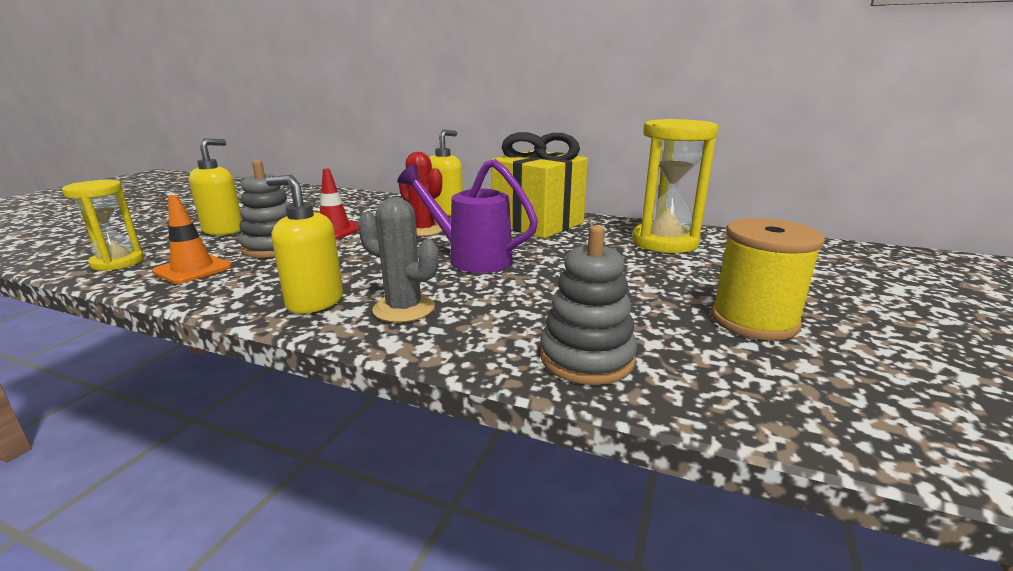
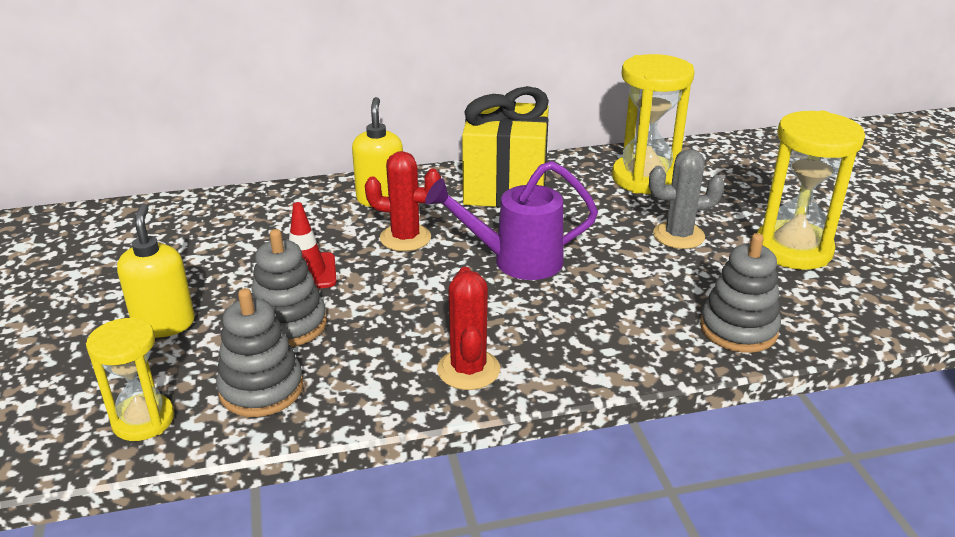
camera: 35 degrees left, 10 degrees up
orange traffic cone [152,195,232,284] -> grey stacking toy [216,288,304,417]
yellow soap dispenser [266,175,343,314] -> red cactus [437,267,500,390]
grey cactus [358,197,439,323] -> grey cactus moved to [649,149,724,249]
yellow spool [711,218,825,341] -> yellow hourglass [757,111,865,270]

